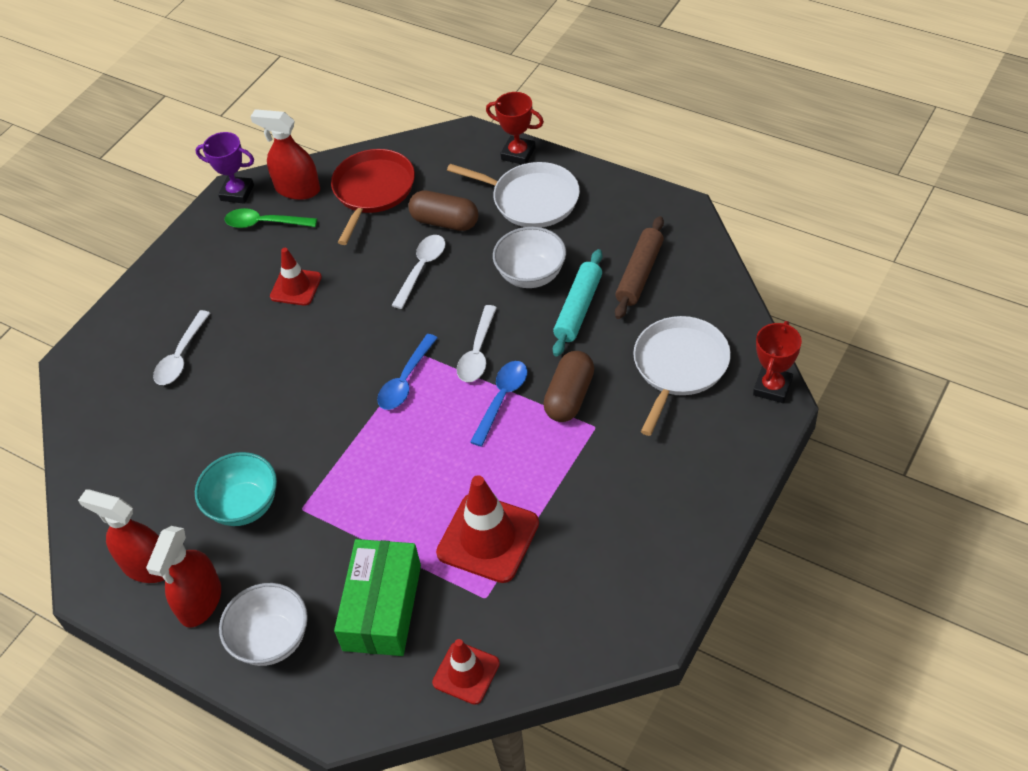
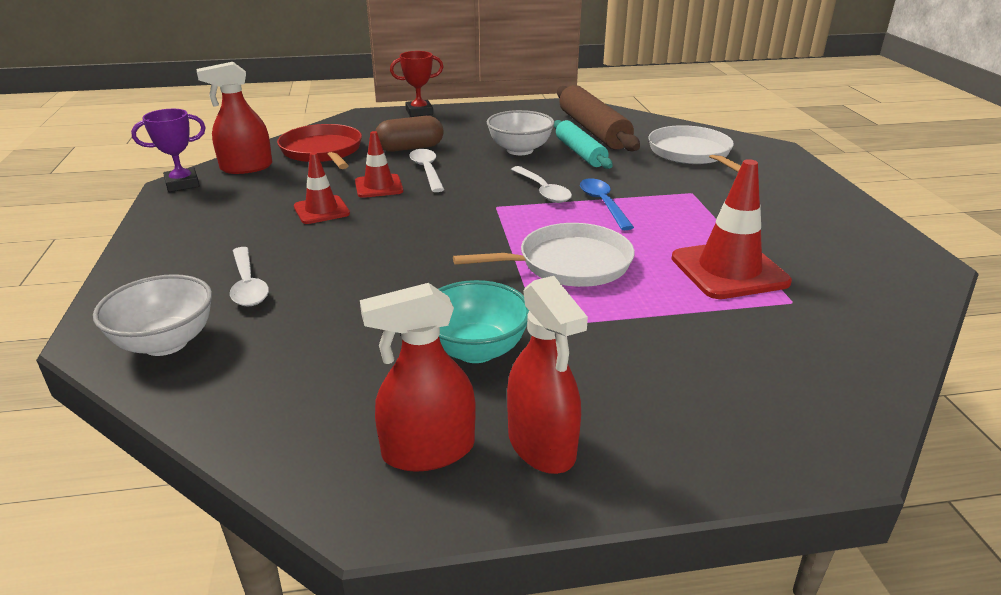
camera: 45 degrees left, 20 degrees down
white bowl [219,583,308,666] -> white bowl moved to [93,274,212,356]
green spoon [225,208,317,228] -> none
green box [334,539,421,656] -> none
blue spoon [377,334,438,410] -> none
red traffic cone [432,639,500,705] -> red traffic cone moved to [355,131,403,198]
white pan [447,162,580,228] -> white pan moved to [453,223,634,287]
brown capsule [543,351,594,422] -> none
brown rolling pin [615,216,664,319] -> brown rolling pin [557,85,640,151], size x1.53
red trophy [753,321,802,403] -> none

